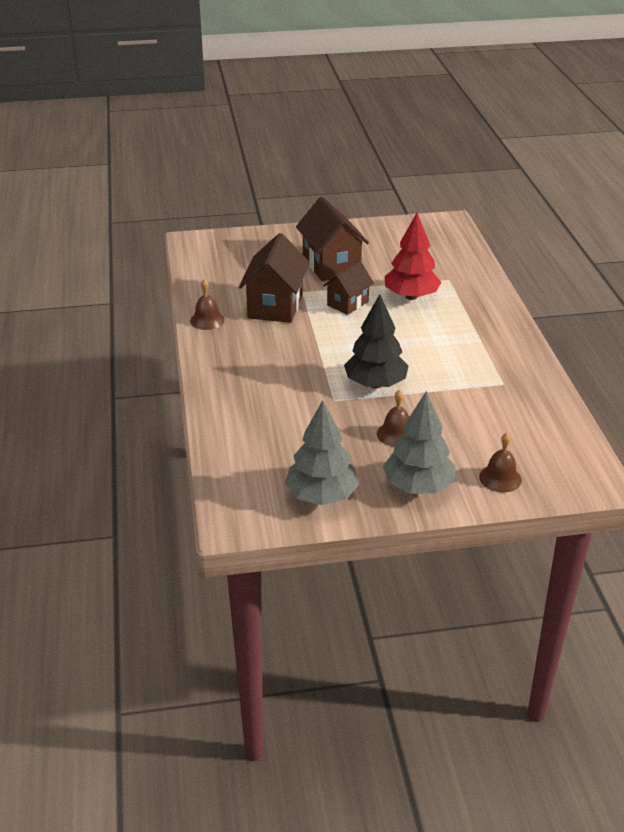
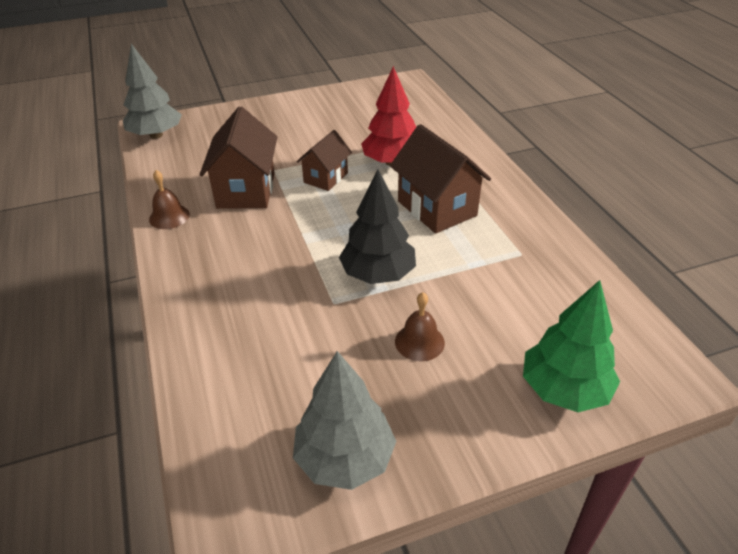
camera: 10 degrees left, 5 degrees up
brown house [296,197,369,281] -> brown house moved to [390,124,491,234]
grey tree [383,391,456,494] -> grey tree moved to [123,44,182,139]
brown bell [479,433,522,492] -> green tree [523,280,620,412]

